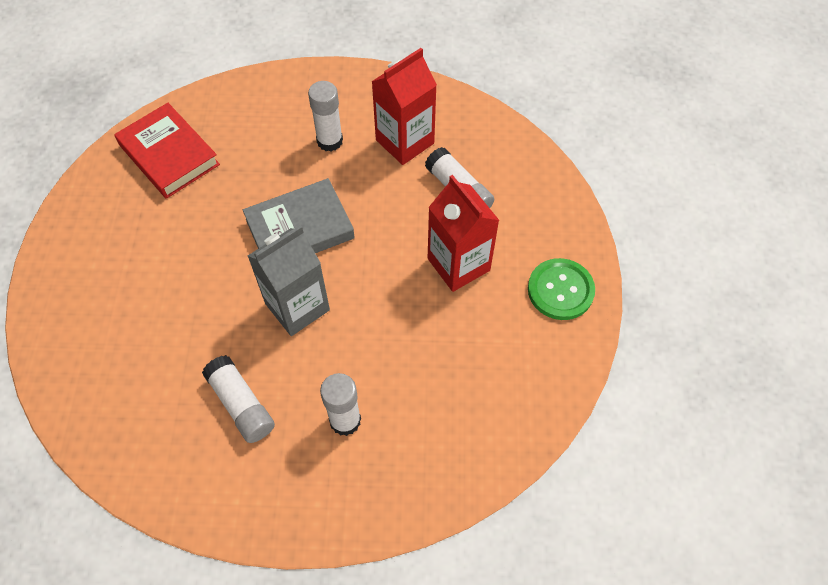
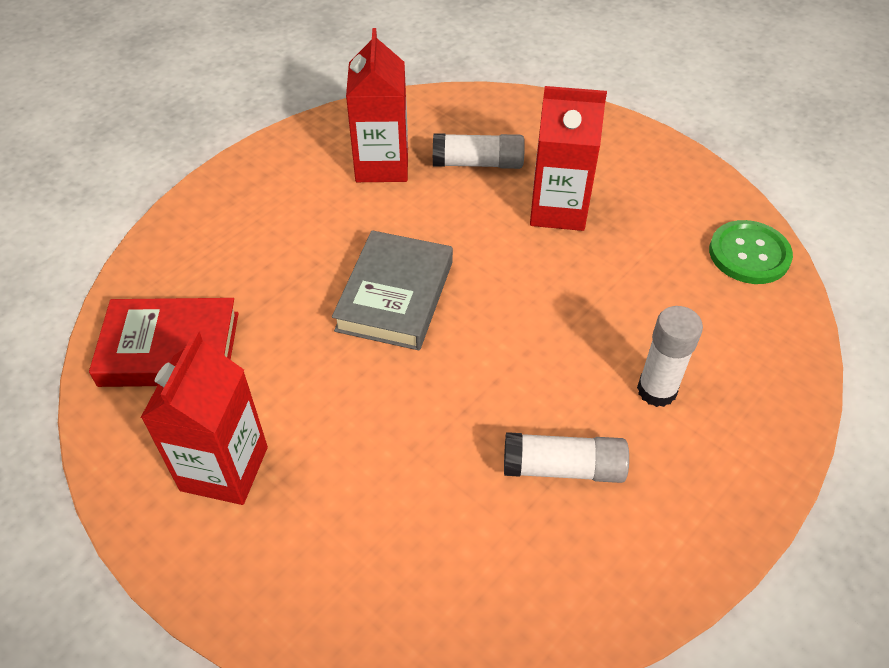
camera: 50 degrees left, 10 degrees down
grey carton [248,225,330,336] -> none
white glue stick [308,81,343,152] -> none
green button [528,258,595,320] -> green button moved to [709,220,793,284]
none -> red carton [140,330,268,505]

